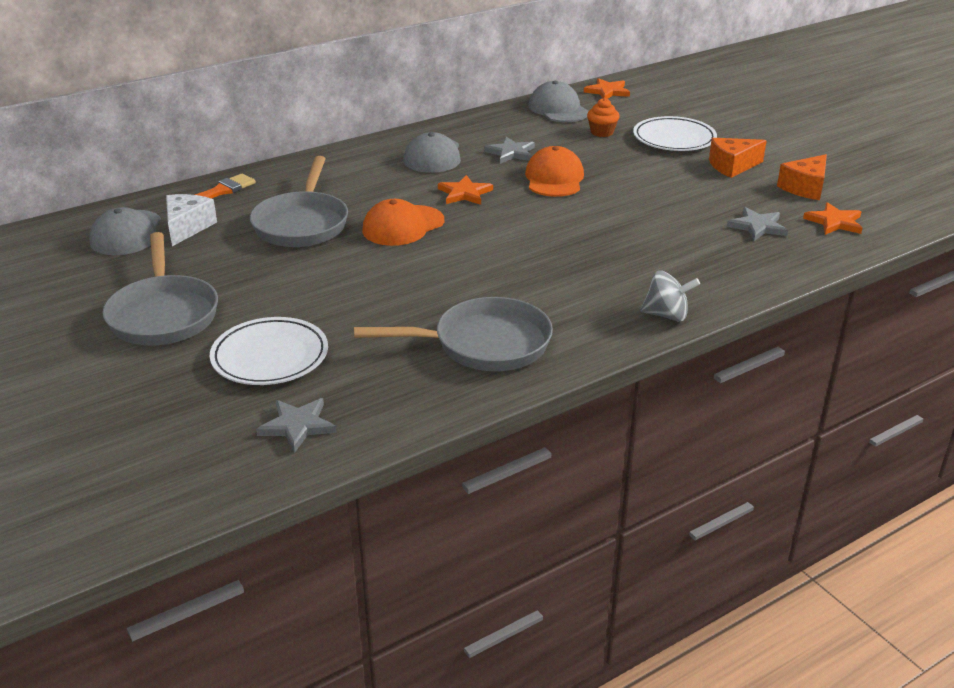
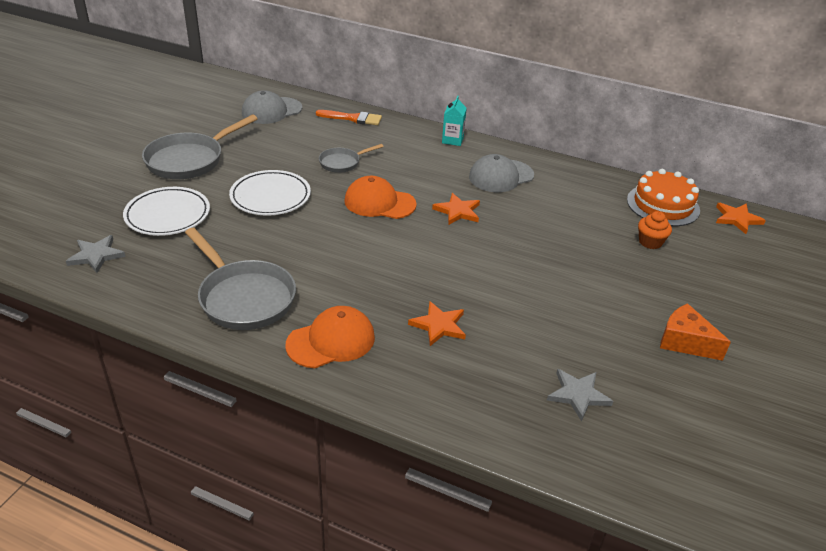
camera: 55 degrees right, 5 degrees up
white cheese [166,194,217,246] -> none
grey pan [250,156,348,247] -> grey pan [319,144,384,173], size x0.54
grey star [484,137,535,164] -> none
orange cap [525,146,584,197] -> orange cap moved to [285,306,375,368]
grey cap [528,81,588,122] -> orange cake [627,169,700,226]
white plate [633,116,717,151] -> white plate moved to [229,170,311,216]
grey spinning top [640,271,700,322] -> none
orange cheese [777,154,827,200] -> none
orange star [803,202,863,235] -> orange star moved to [408,301,466,346]
none -> turquoise carton [442,96,467,146]

